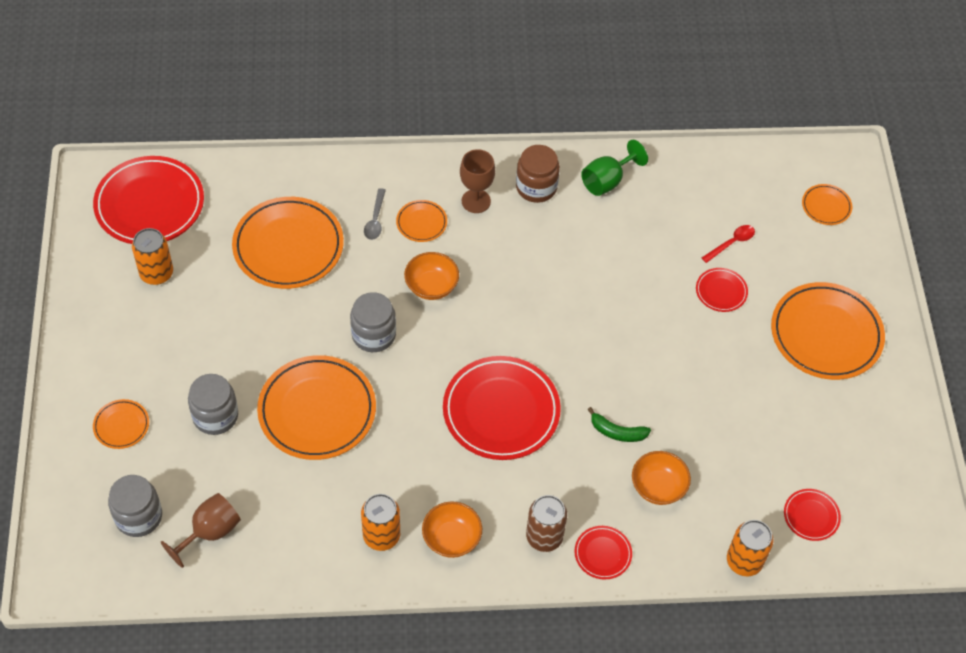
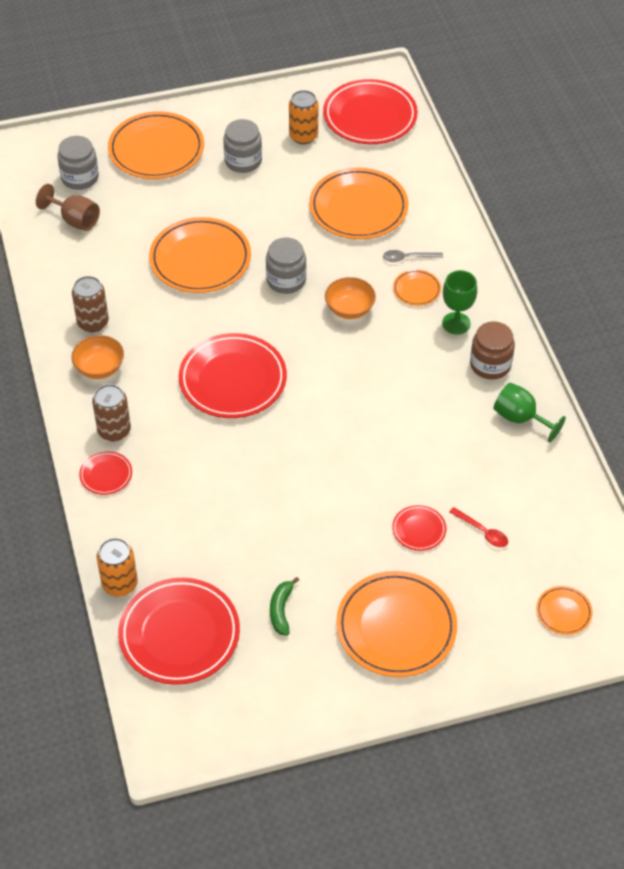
camera: 80 degrees right, 5 degrees down
orange plate [93,399,149,449] -> orange plate [108,111,204,179], size x2.14
grey jar [188,374,238,435] -> grey jar moved to [223,119,262,173]
orange can [361,494,400,551] -> brown can [72,276,109,332]
brown goblet [460,149,495,213] -> green goblet [442,270,477,334]
green banana [587,407,651,442] -> green banana moved to [270,577,299,636]
orange bowl [632,451,691,505] -> none
red plate [784,489,841,541] -> red plate [118,578,240,685], size x2.14

